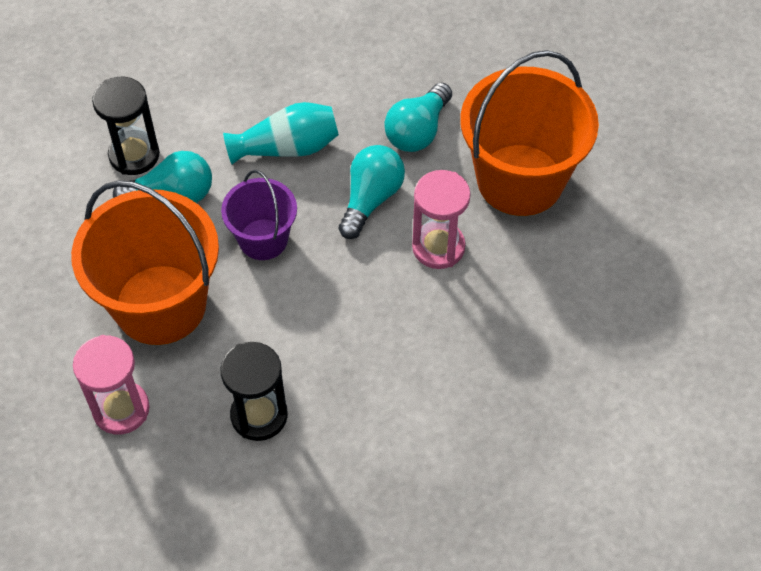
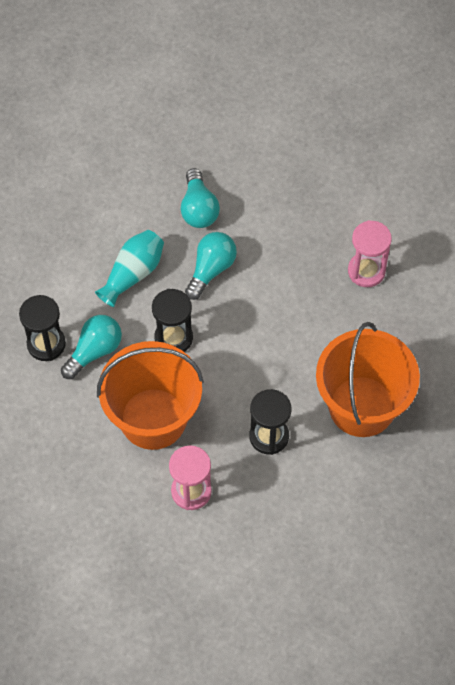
camera: 40 degrees left, 5 degrees up
purple bucket [221,170,297,260] -> black hourglass [152,289,193,352]
turquoise light bulb [339,145,405,239] -> turquoise light bulb turned 45 degrees clockwise [185,232,237,300]
pink hourglass [412,170,471,269] -> pink hourglass moved to [348,220,392,287]
orange bucket [460,50,599,216] -> orange bucket moved to [316,322,420,437]

